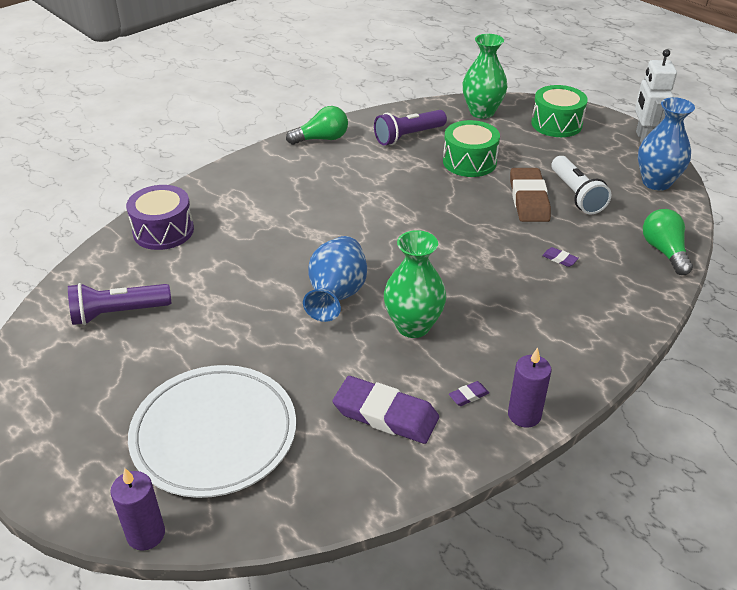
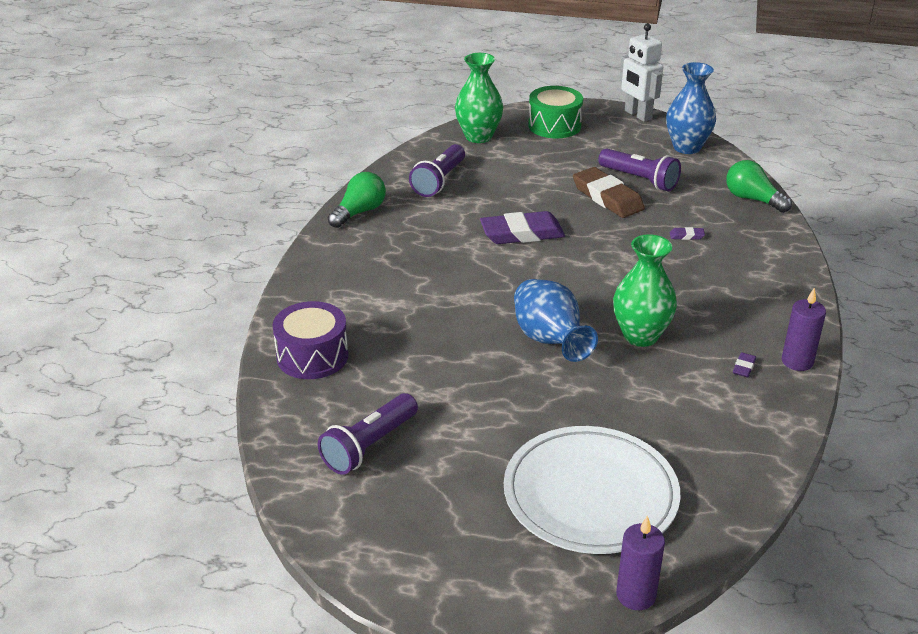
camera: 35 degrees left, 5 degrees down
purple eraser [333,376,439,444] -> purple eraser moved to [480,211,565,244]
green drum [443,120,500,177] -> none
white flashlight [551,156,611,214] -> purple flashlight [598,149,681,192]

